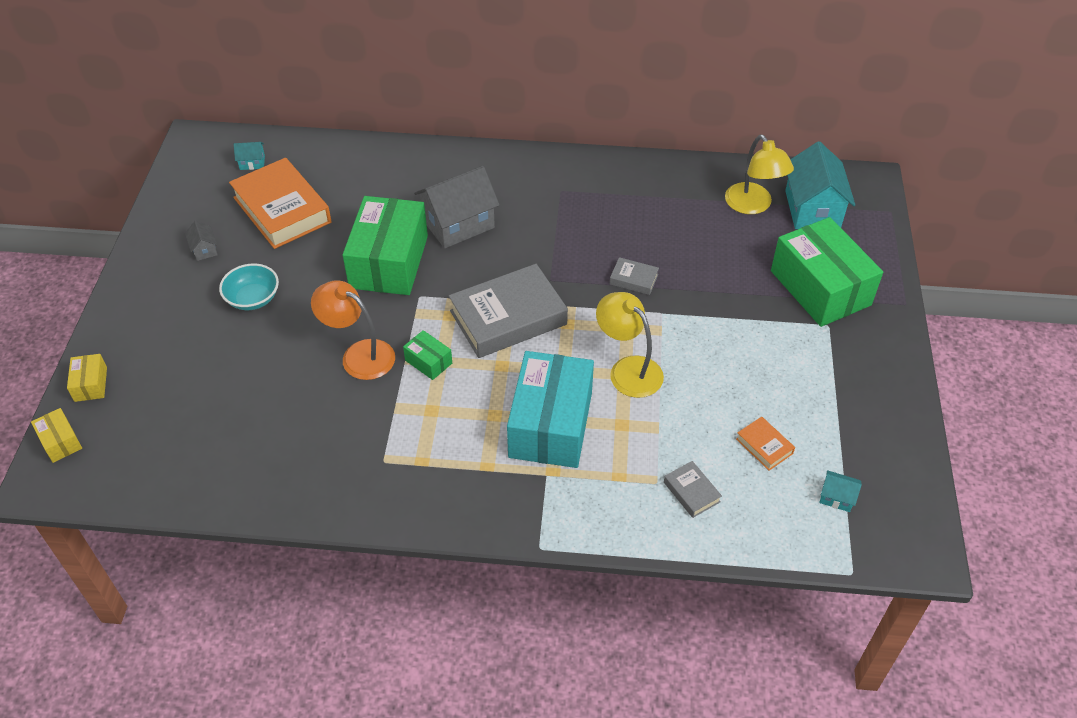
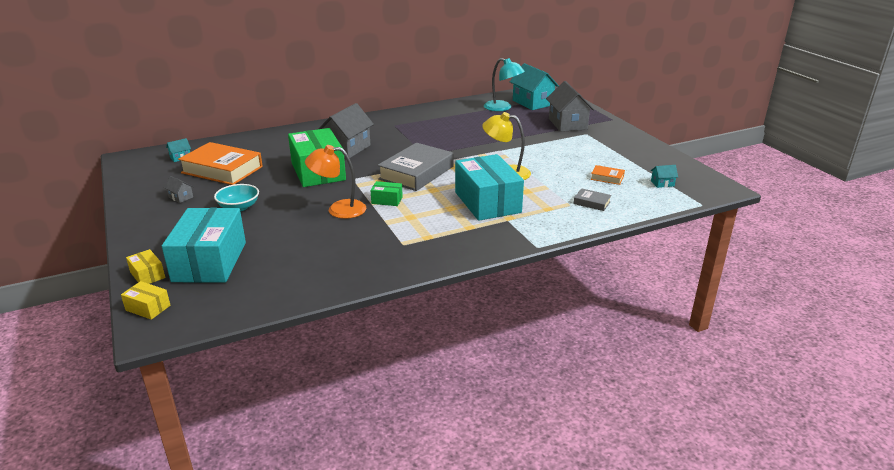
camera: 30 degrees left, 20 degrees down
grey book [610,257,659,295] -> none
yellow lamp [725,134,794,214] -> turquoise lamp [484,58,525,111]
green box [771,217,883,327] -> grey house [546,81,594,132]
none -> turquoise box [162,208,246,283]

